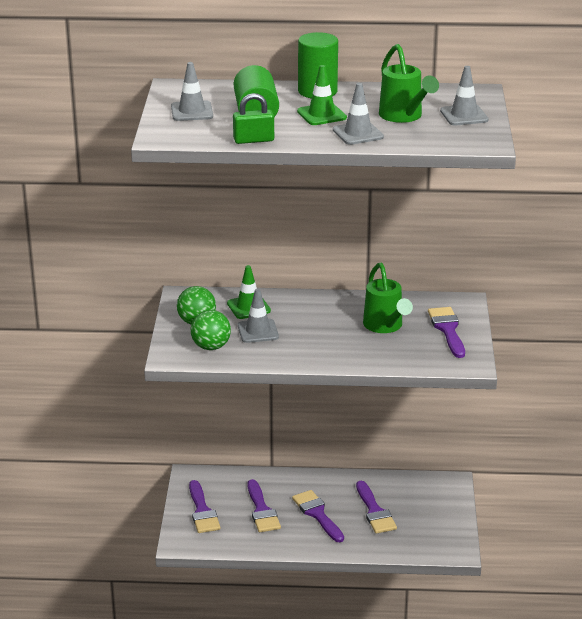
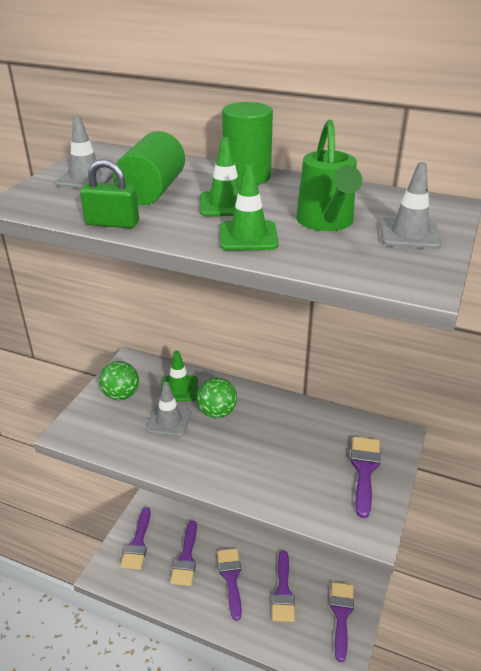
camera: 20 degrees right, 5 degrees up
green ball [191,310,231,350] -> green ball moved to [196,378,237,418]
grey traffic cone [333,83,384,145] -> green traffic cone [220,164,278,251]
green watering can [363,262,413,333] -> none
none -> purple brush [330,582,354,662]

